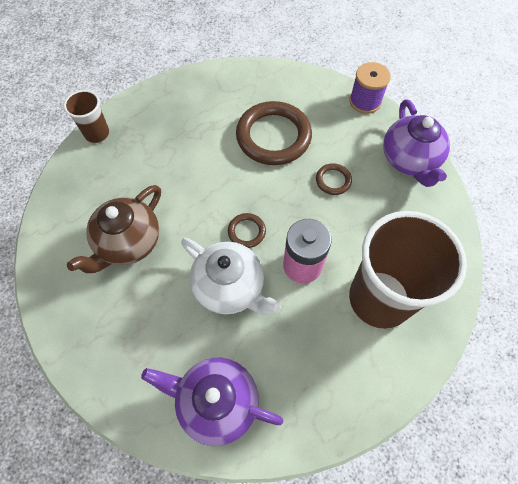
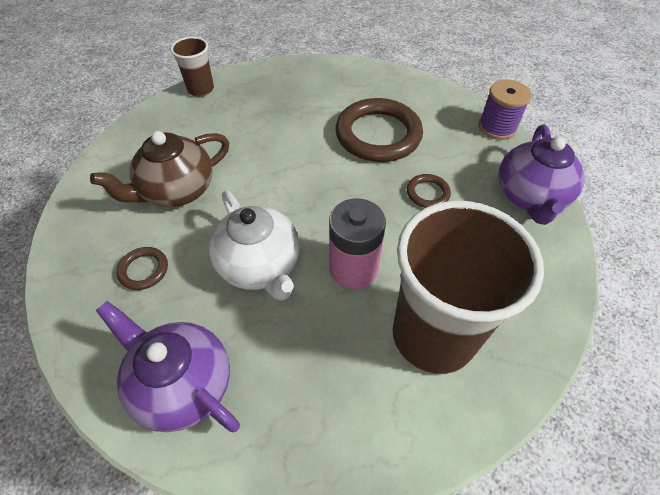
camera: 20 degrees right, 10 degrees down
brown ring [228,213,266,248] -> brown ring moved to [117,247,168,290]

